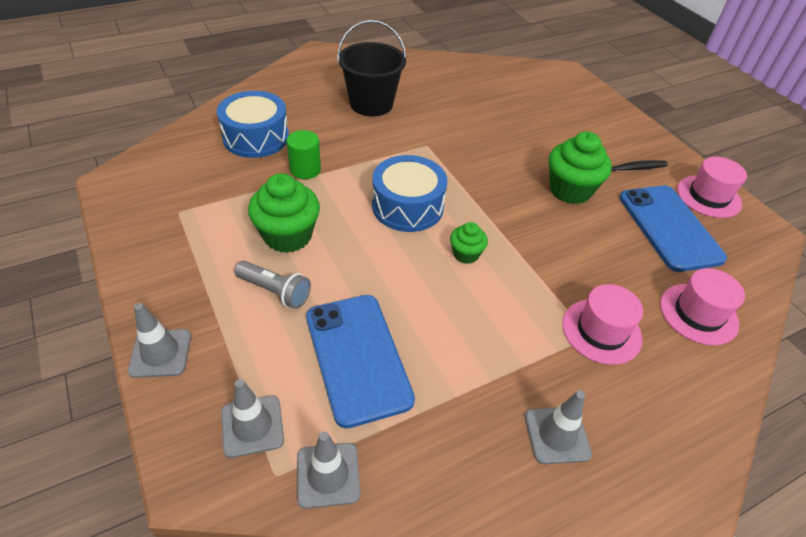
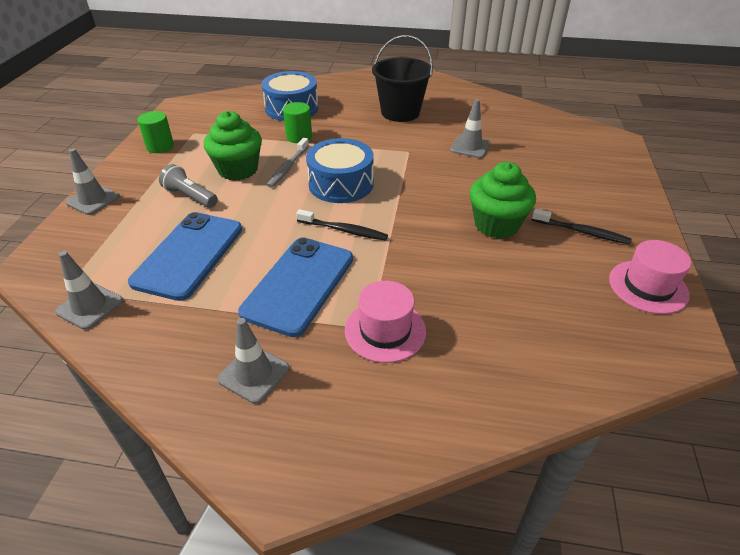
camera: 40 degrees right, 5 degrees down
grey traffic cone [221,379,284,458] -> grey traffic cone moved to [450,99,491,158]
grey flashlight [234,260,311,309] -> grey flashlight turned 150 degrees clockwise [159,164,218,208]
green cupcake [450,222,488,264] -> black toothbrush [296,209,388,241]
blue phone [620,186,727,272] -> blue phone moved to [238,237,353,337]
pink hat [660,268,745,346] -> none
none -> green cylinder [138,111,174,153]
none -> grey toothbrush [267,138,309,188]

